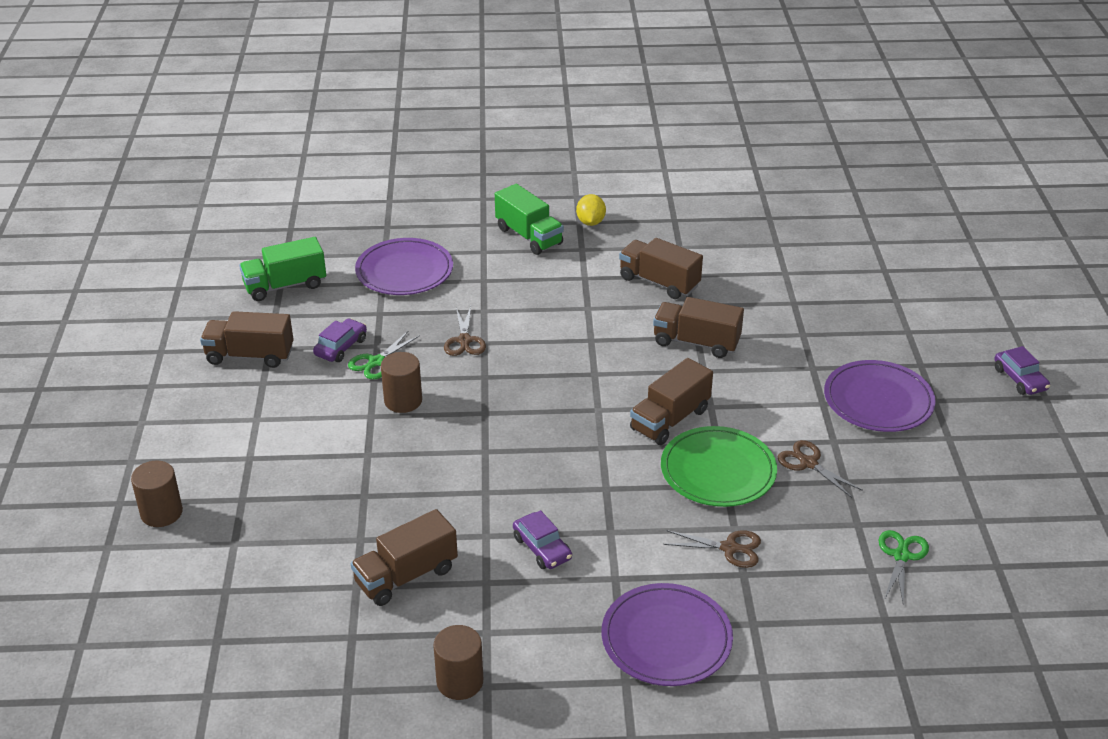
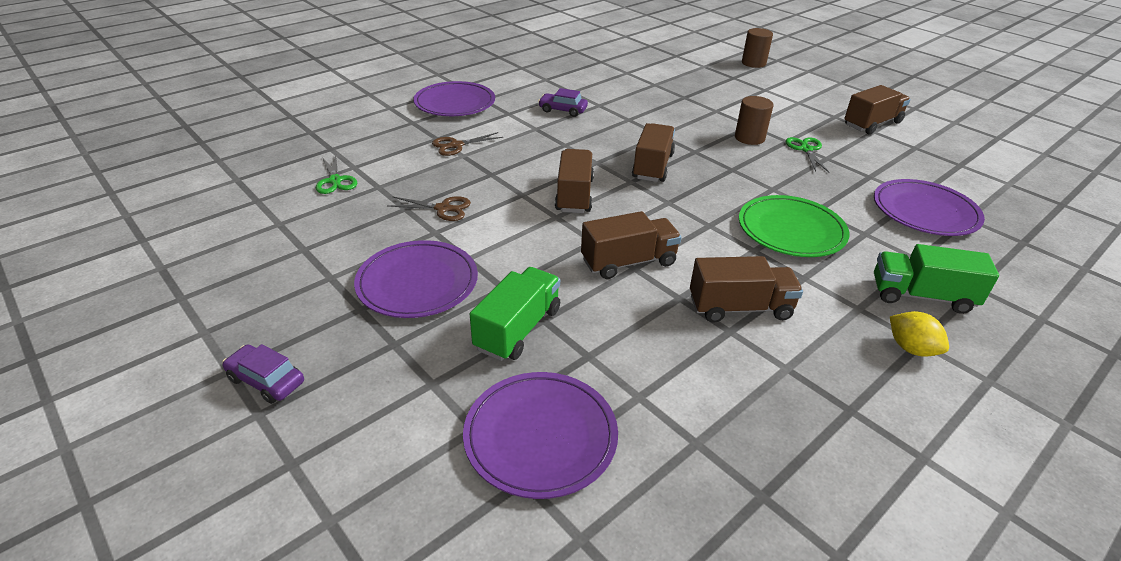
camera: 140 degrees right, 0 degrees up
green truck [239,237,326,301] -> green truck moved to [470,267,560,361]
purple car [313,319,367,362] -> none
brown truck [351,509,458,606] -> brown truck moved to [632,123,675,182]
brown cylinder [433,625,483,700] -> none
brown scissors [444,306,486,356] -> none
green plate [661,426,777,507] -> green plate moved to [739,195,849,257]
none -> purple plate [463,372,618,499]

